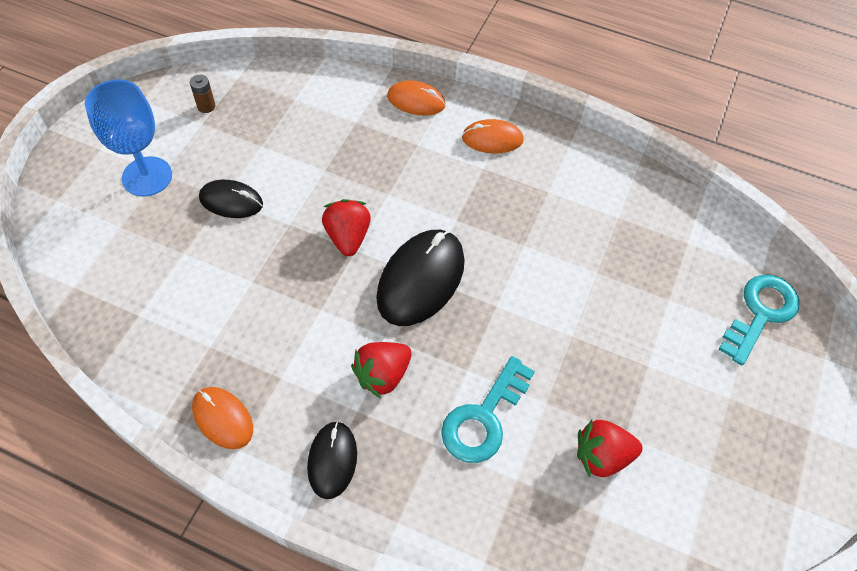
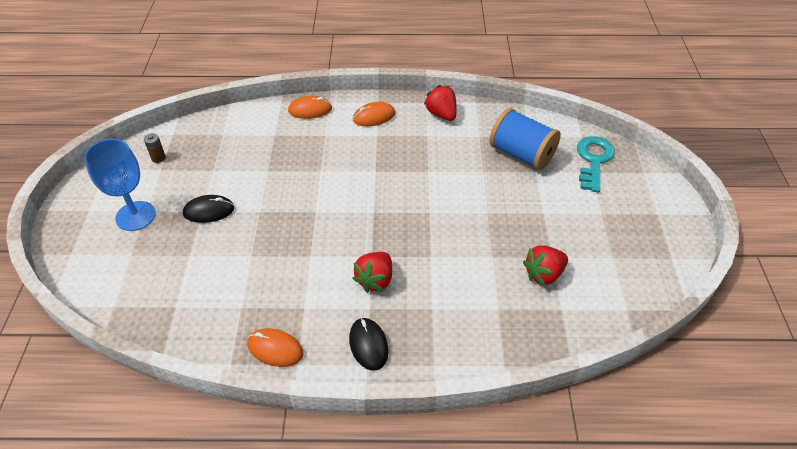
camera: 20 degrees left, 10 degrees down
red strawberry [322,199,371,256] -> red strawberry moved to [424,85,457,121]
black mouse [376,230,465,326] -> none
turquoise key [441,356,535,463] -> none
none -> blue spool [489,108,561,170]

